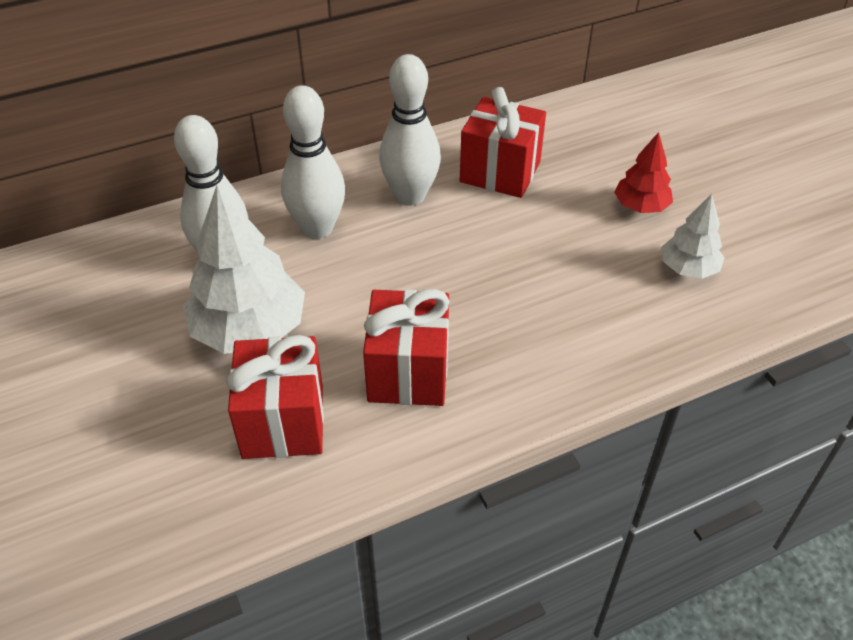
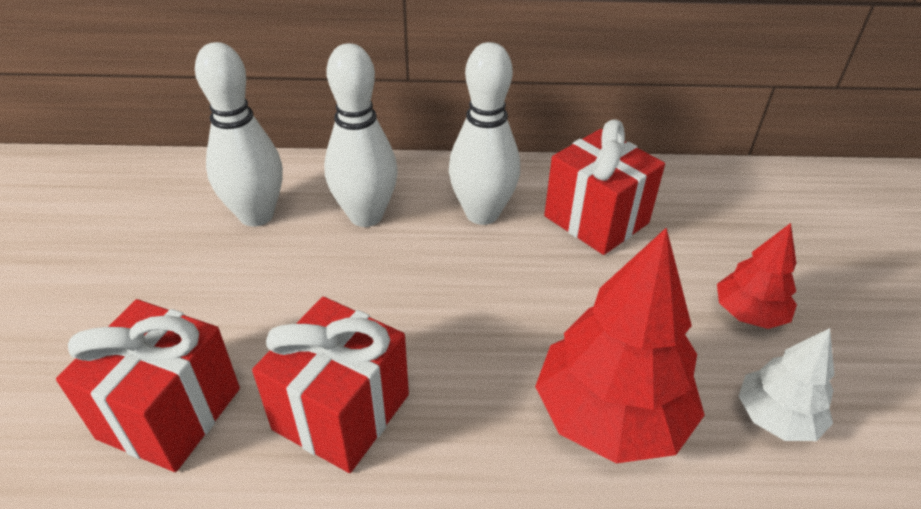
camera: 25 degrees right, 5 degrees down
white tree [183,184,305,354] -> none
none -> red tree [535,228,705,463]

